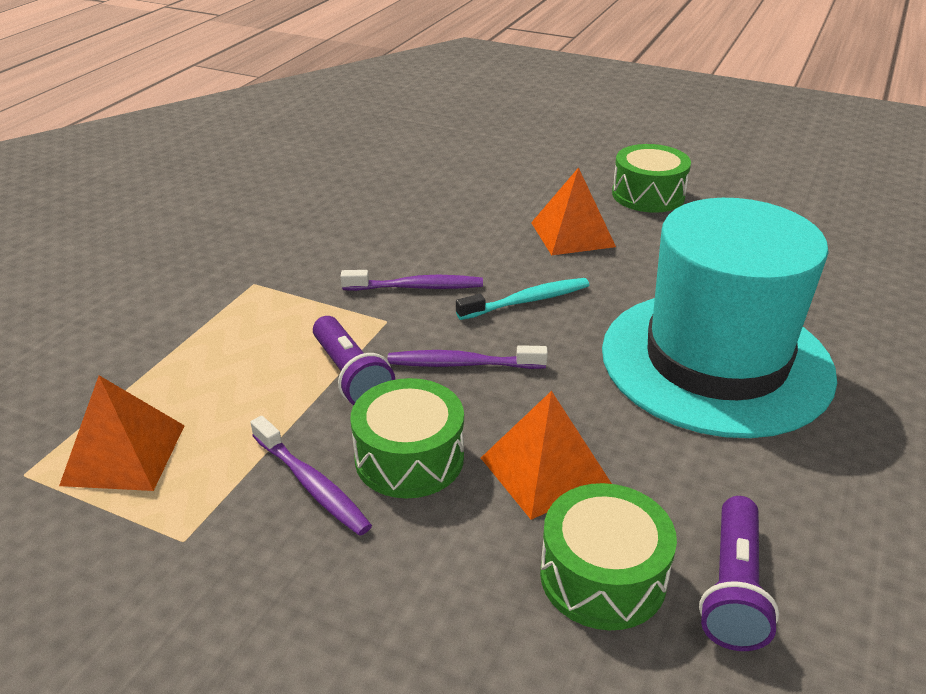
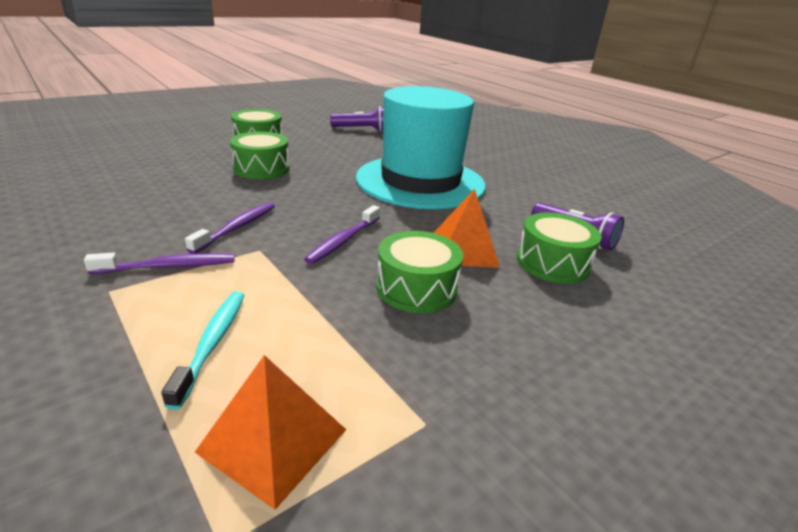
camera: 65 degrees left, 5 degrees down
purple toothbrush [251,416,372,536] -> purple toothbrush moved to [84,253,234,274]
purple flashlight [313,316,395,406] -> purple flashlight moved to [330,107,383,131]
turquoise toothbrush [456,278,589,320] -> turquoise toothbrush moved to [161,291,245,410]
orange pyramid [531,167,616,255] -> green drum [230,132,290,179]

